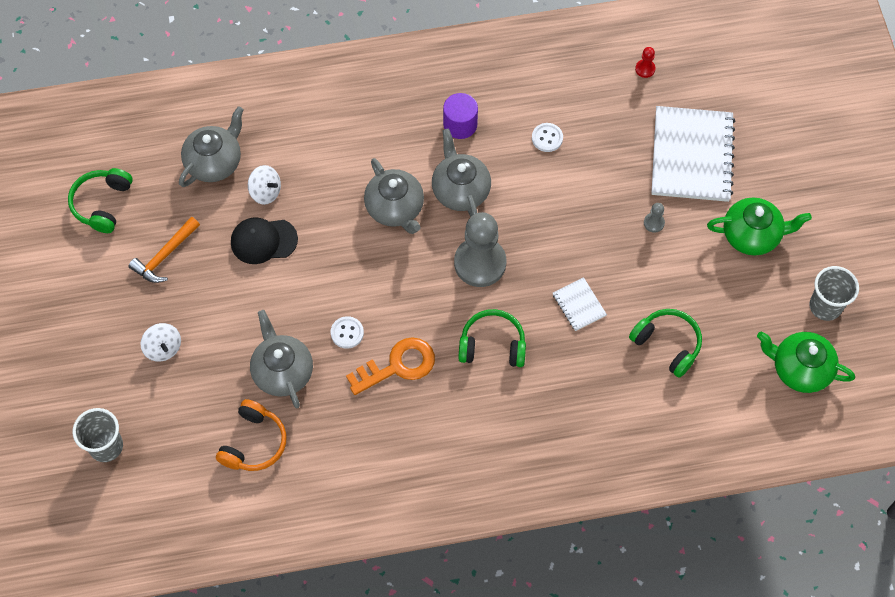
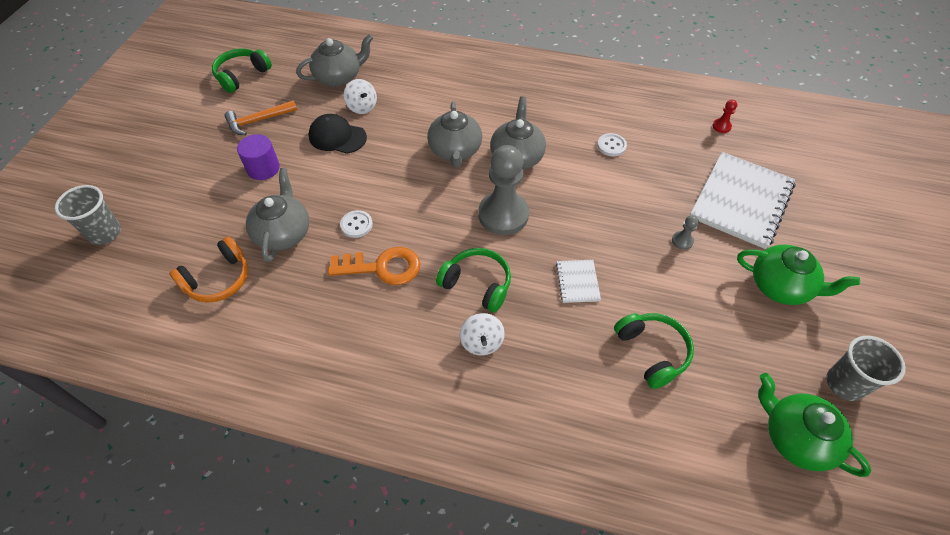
camera: 25 degrees right, 10 degrees down
white spinning top [140,323,181,362] -> white spinning top moved to [460,313,505,355]
purple cylinder [443,93,478,139] -> purple cylinder moved to [237,134,280,180]

